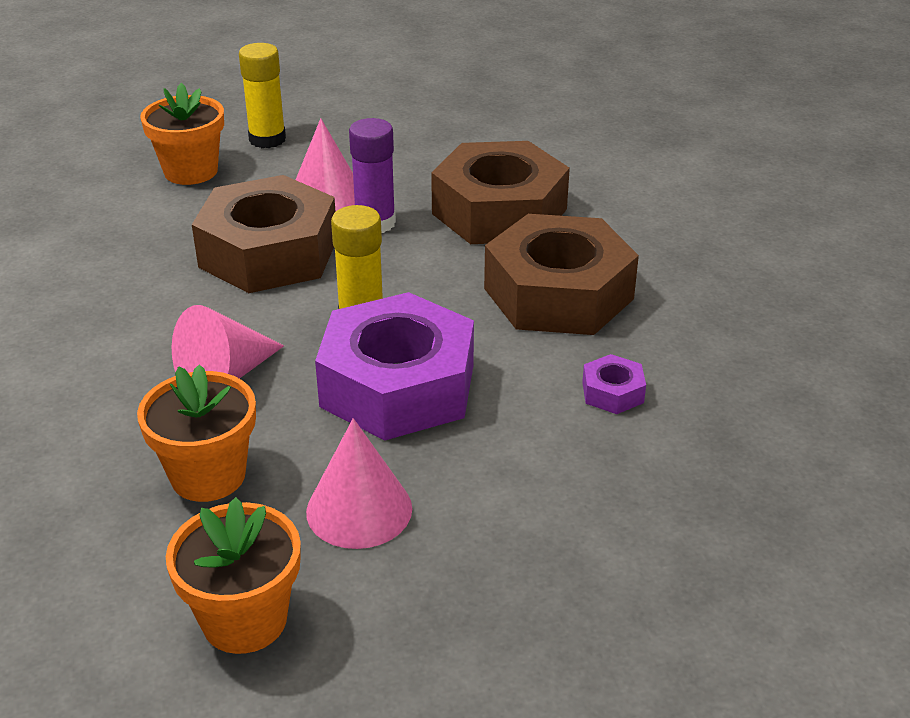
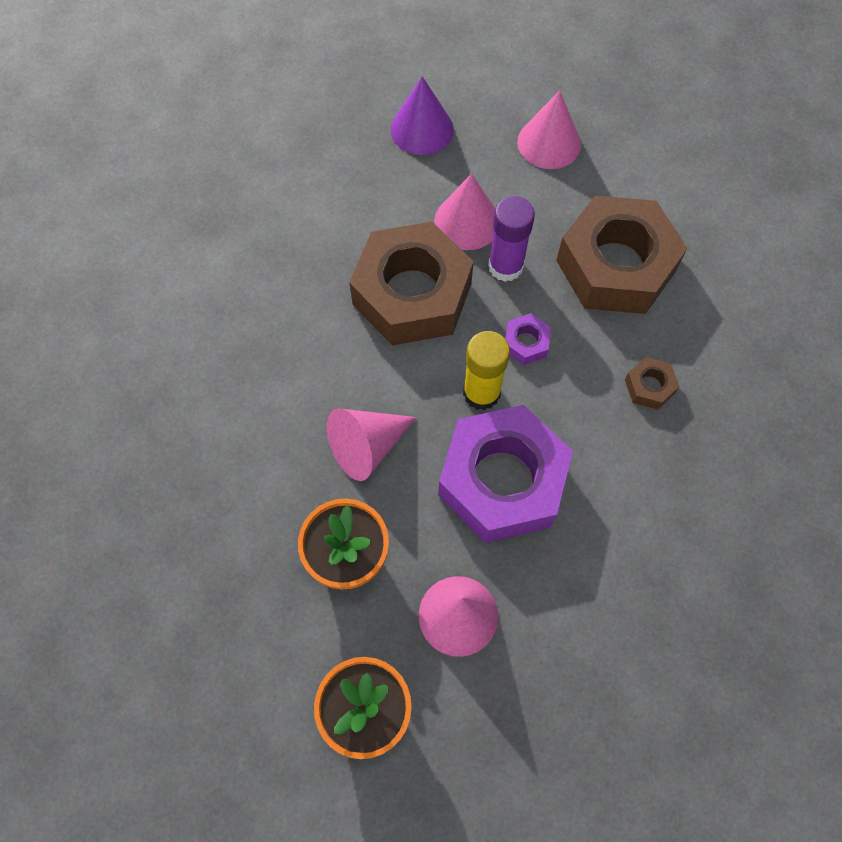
camera: 10 degrees right, 30 degrees up
orange flower pot [140,83,224,185] -> none
yellow glue stick [239,43,286,148] -> purple cone [390,76,454,155]
brown nut [484,214,639,335] -> brown nut [625,357,680,410], size x0.40
purple nut [582,354,646,414] -> purple nut moved to [505,313,551,365]
none -> pink cone [517,91,581,169]

